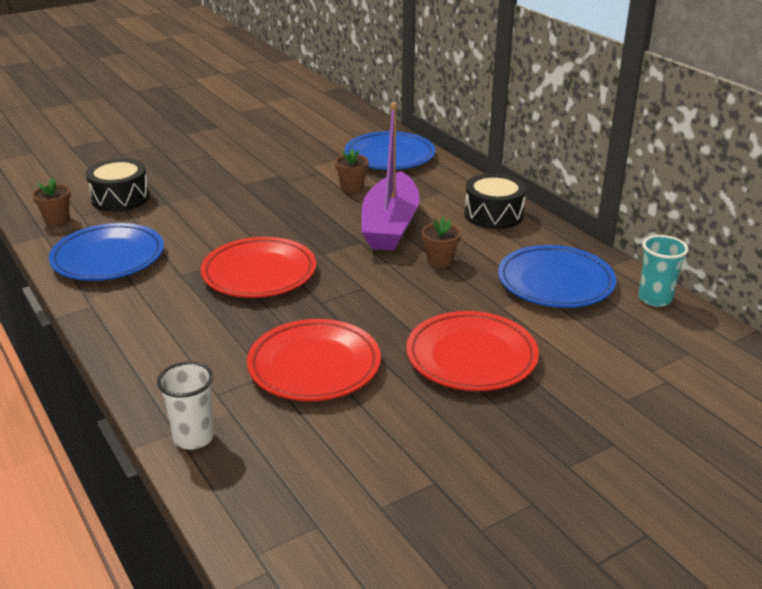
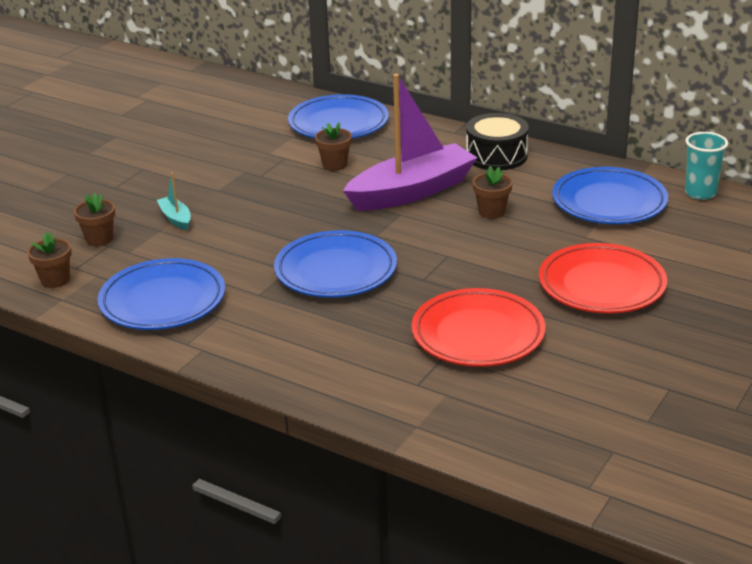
camera: 25 degrees left, 0 degrees up
black drum [86,158,150,212] -> brown flower pot [74,193,115,246]
white cup [157,362,214,450] -> none
red plate [201,237,316,298] -> blue plate [274,230,397,298]
purple boat [361,103,420,251] -> purple boat turned 105 degrees counterclockwise [343,74,478,211]
none -> turquoise boat [157,173,191,230]

